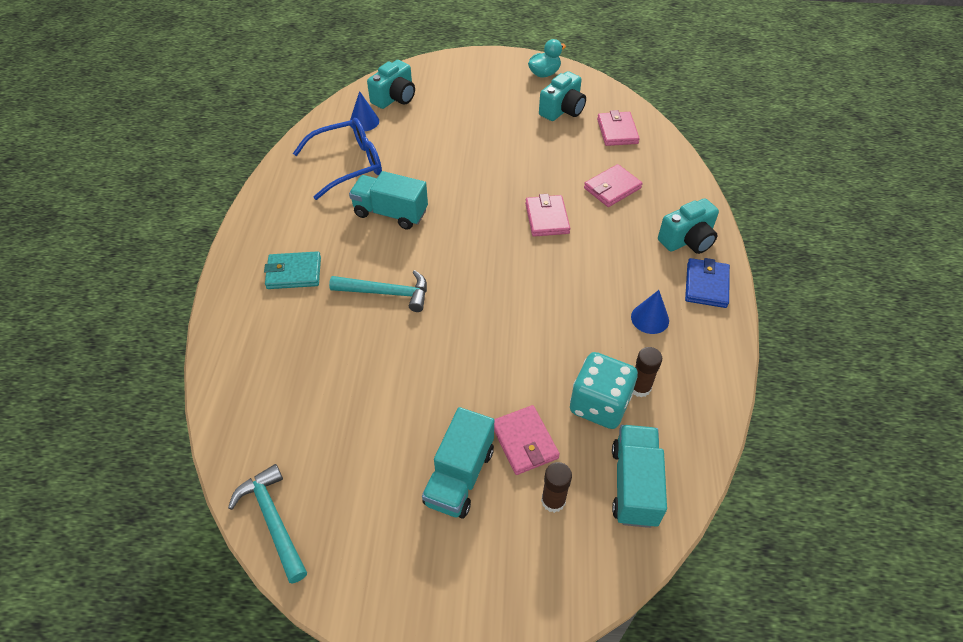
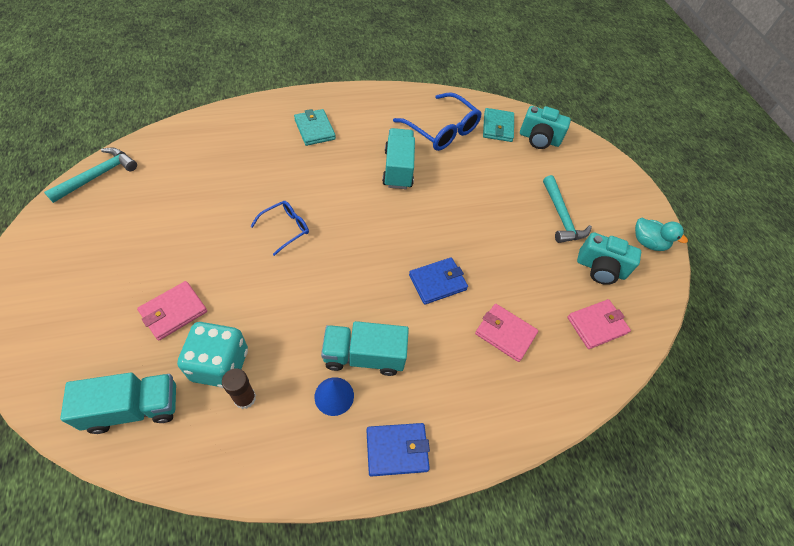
camera: 65 degrees right, 5 degrees up
turquoise hammer [329,270,427,312] -> turquoise hammer moved to [543,175,592,243]
blue cone [350,91,379,131] -> turquoise wallet [483,108,514,142]
turquoise truck [422,407,494,519] -> turquoise truck moved to [321,321,409,376]
pink wallet [525,194,570,237] -> blue wallet [409,258,468,305]
brown glue stick [541,462,572,513] -> none
turquoise camera [658,198,719,254] -> none
none -> blue glasses [250,201,309,256]

